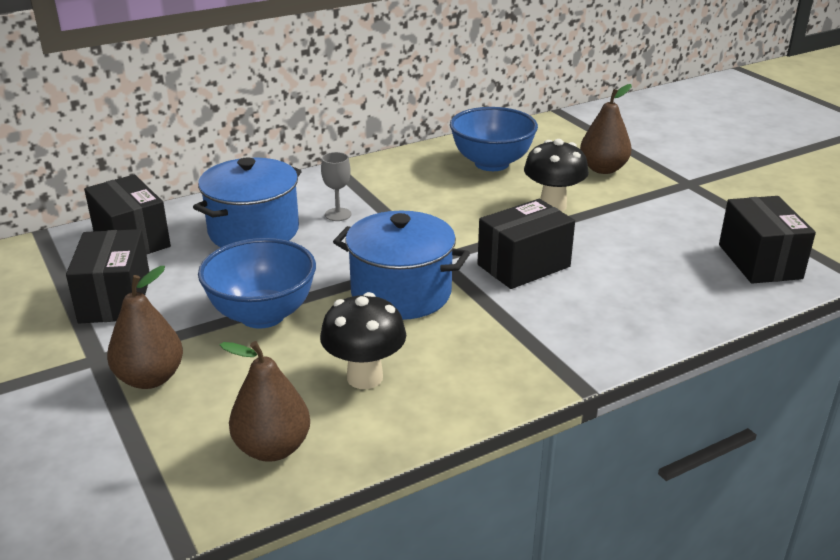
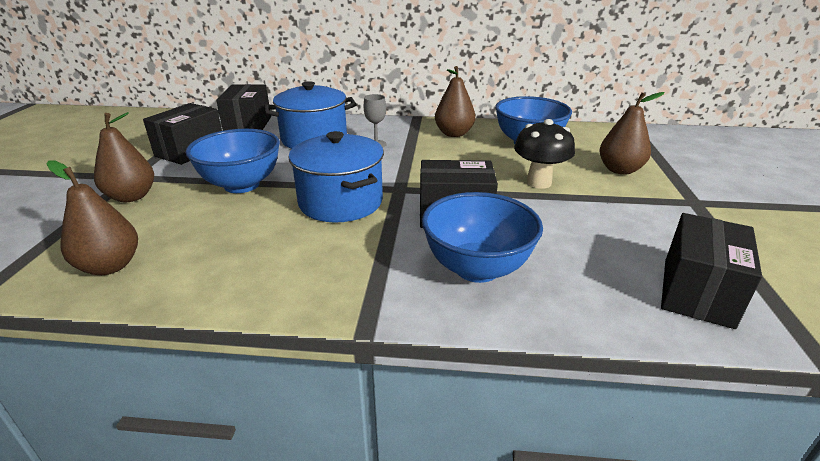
camera: 35 degrees right, 0 degrees up
black mushroom [320,292,406,389] -> none
none -> blue bowl [422,192,543,283]
none -> brown pear [435,66,475,137]

